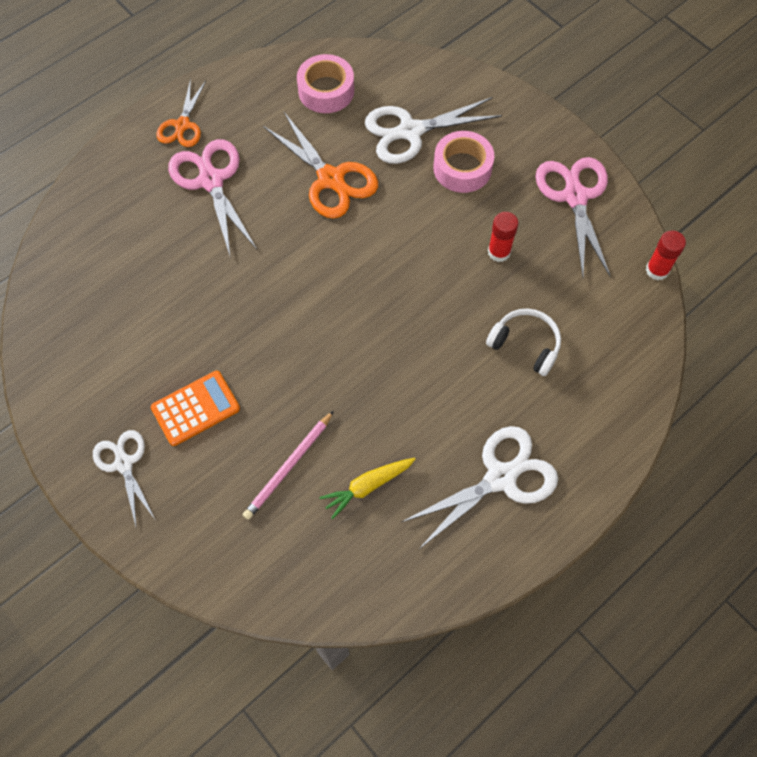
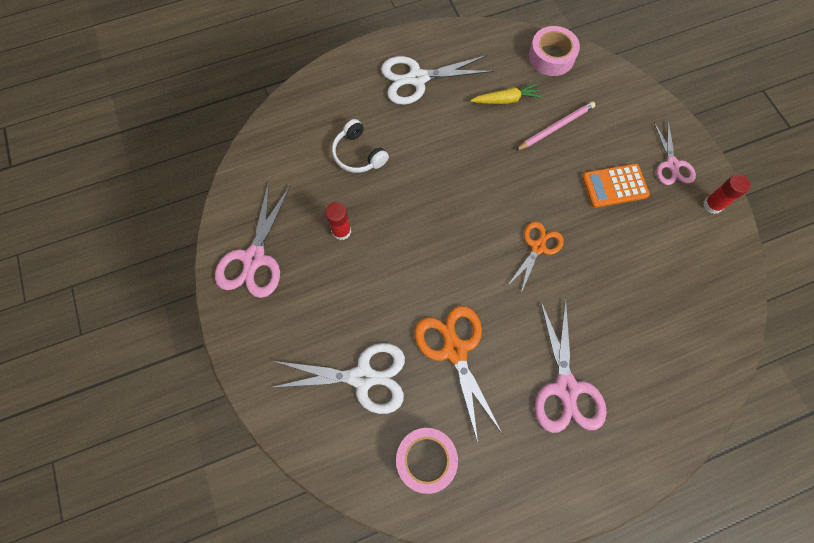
camera: 160 degrees left, 5 degrees up
white scissors [93,430,155,526] -> pink scissors [654,121,696,185]
orange scissors [156,79,206,147] -> orange scissors moved to [508,222,564,293]
pink tape [433,131,494,193] -> pink tape moved to [529,26,580,76]
red glue stick [646,230,686,280] -> red glue stick moved to [703,174,751,214]

